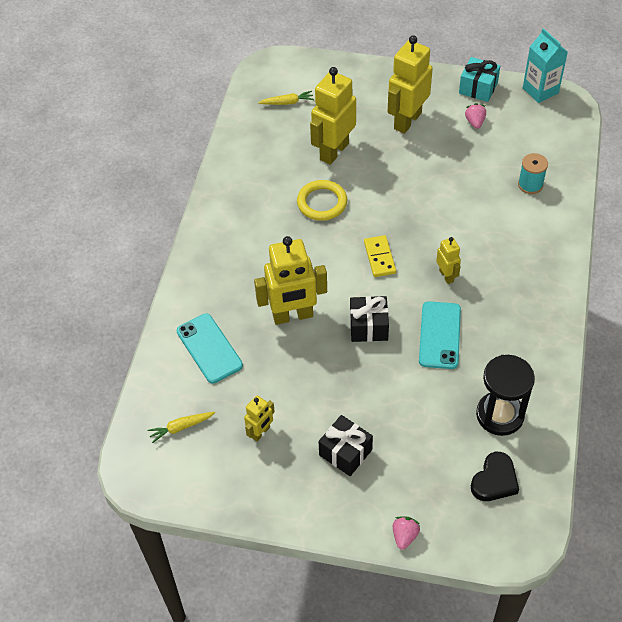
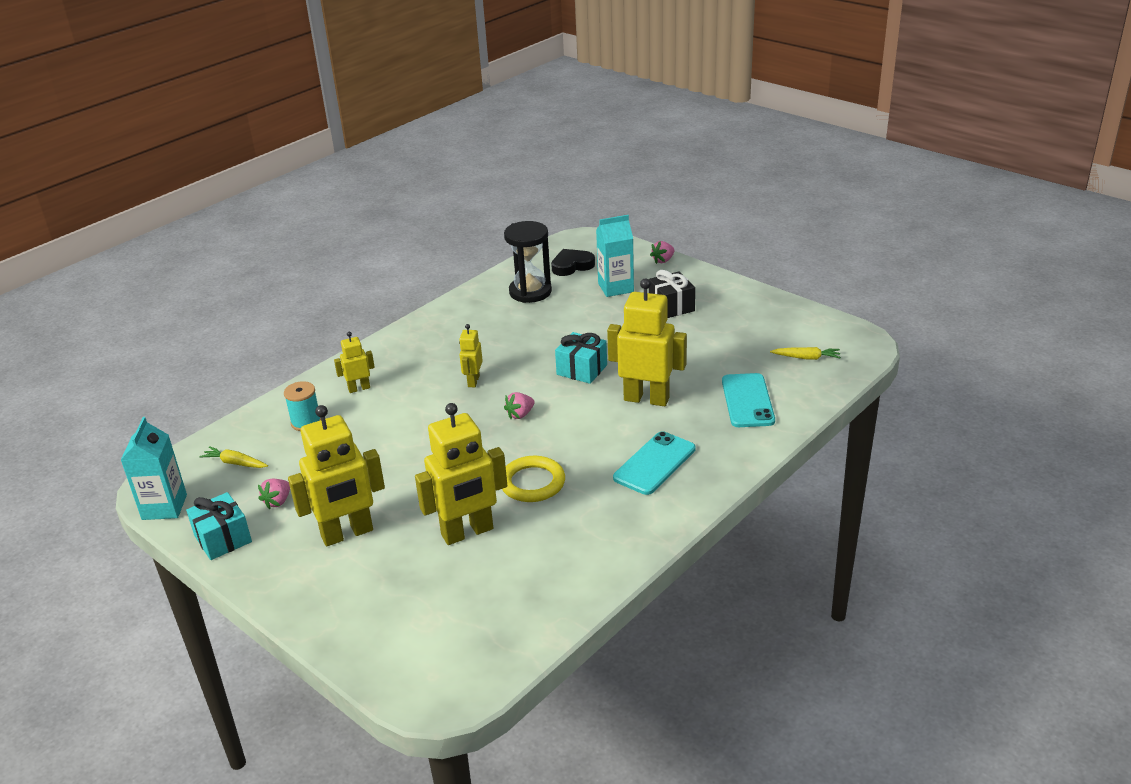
camera: 150 degrees left, 20 degrees down
yellow robot [244,395,275,442] -> yellow robot moved to [334,332,375,393]
yellow carrot [258,91,314,105] -> yellow carrot moved to [199,446,268,468]
black gift [350,296,389,342] -> turquoise gift [555,332,607,384]
yellow domino [364,235,396,277] -> pink strawberry [504,392,535,419]
turquoise phone [419,301,461,369] -> turquoise phone moved to [613,431,696,495]
none -> turquoise carton [596,215,634,297]

